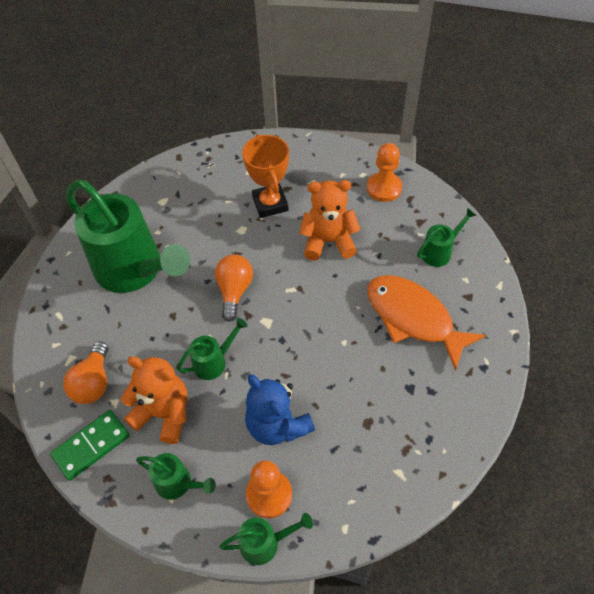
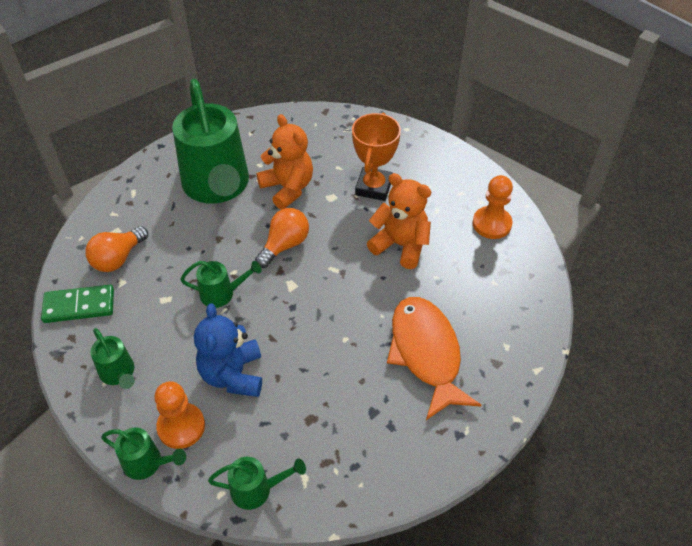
camera: 30 degrees right, 5 degrees down
orange teddy bear [121,356,187,444] -> orange teddy bear moved to [256,114,313,210]
green watering can [417,208,477,267] -> green watering can moved to [208,457,306,510]

